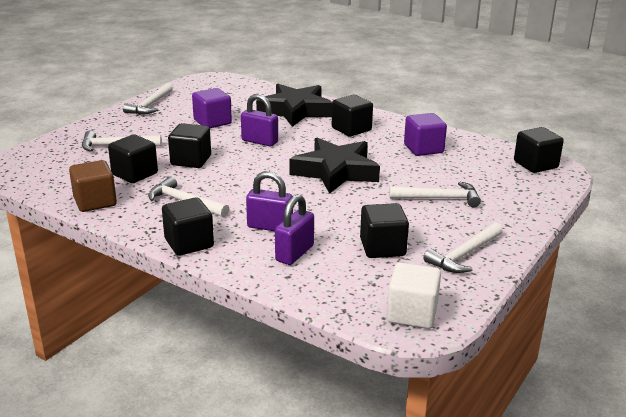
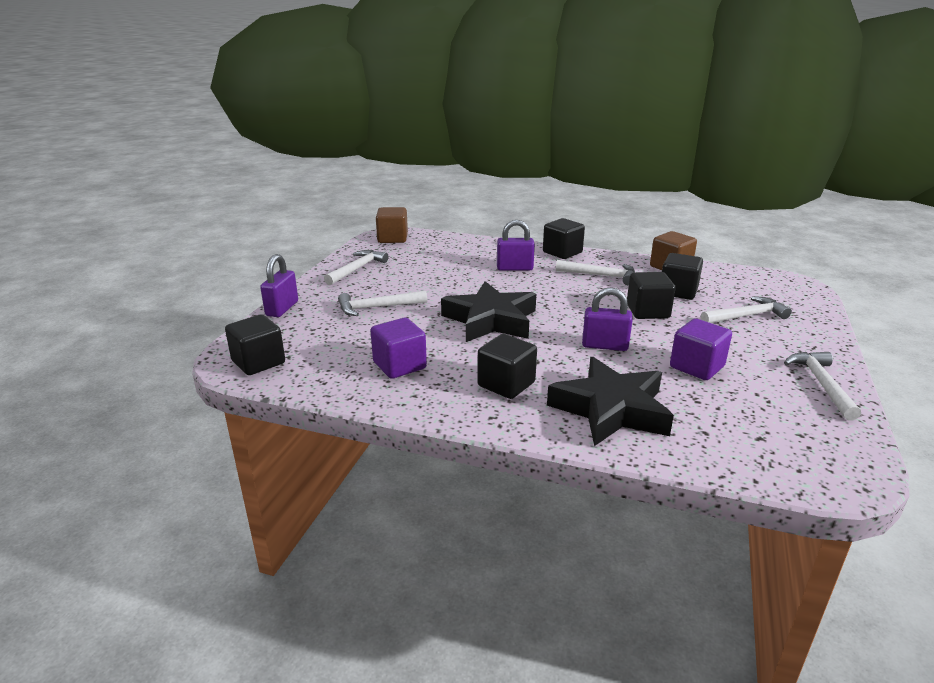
camera: 165 degrees right, 0 degrees up
purple padlock [275,194,314,265] -> purple padlock moved to [260,254,298,317]
black cube [360,203,409,258] -> none
white cube [387,262,441,329] -> brown cube [376,207,408,243]

